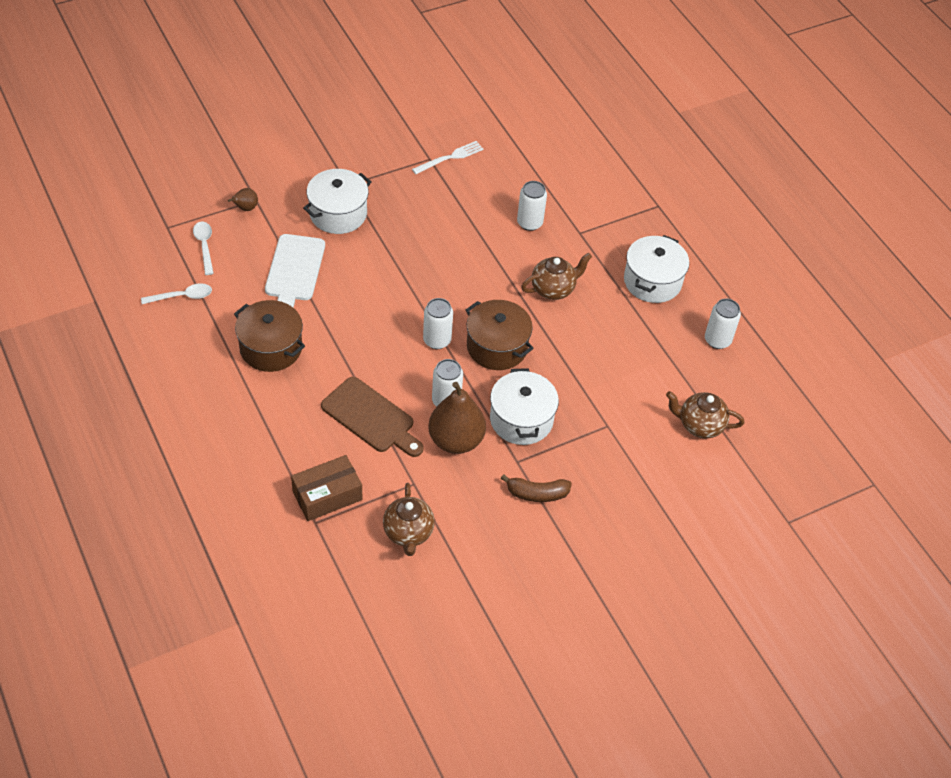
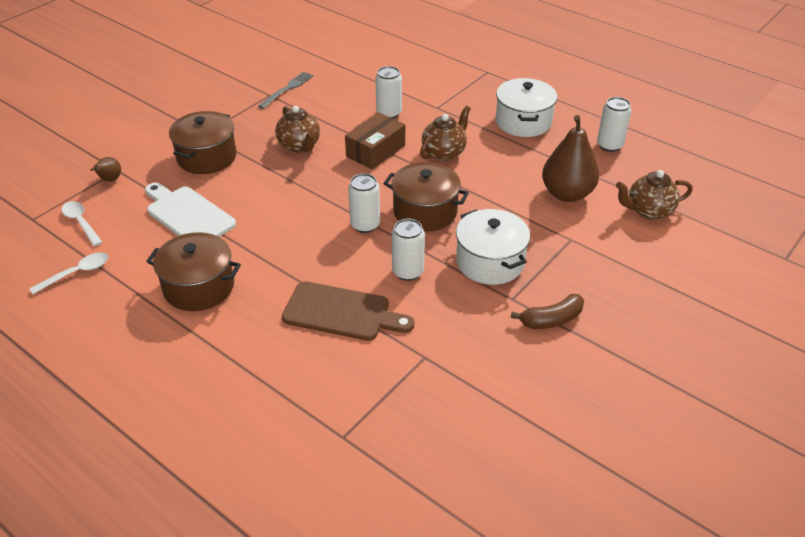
camera: 20 degrees left, 10 degrees down
white cutting board [265,234,325,308] -> white cutting board turned 150 degrees clockwise [145,183,236,237]
brown box [291,455,362,521] -> brown box moved to [345,113,405,169]
white pot [303,169,371,234] -> brown pot [169,111,237,174]
brown teapot [383,483,435,556] -> brown teapot moved to [275,106,320,153]
white fork [412,141,484,174] -> grey fork [258,72,313,109]
brown pear [428,382,486,454] -> brown pear moved to [542,115,599,202]

